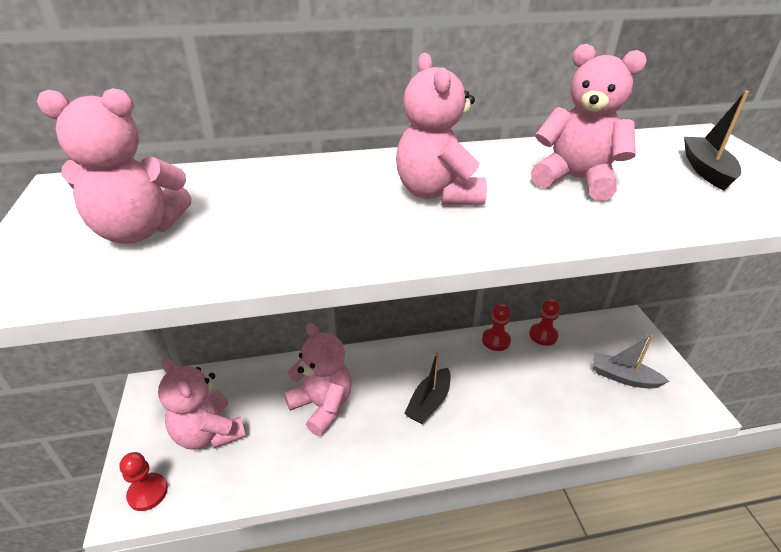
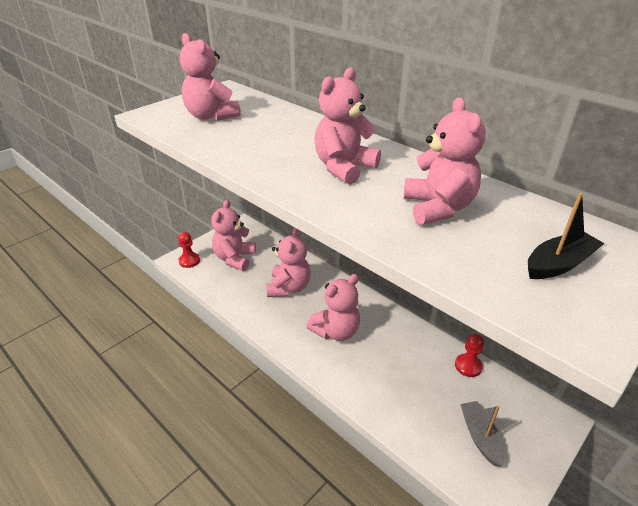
camera: 55 degrees right, 0 degrees up
black boat [404,351,451,424] -> pink teddy bear [306,274,360,341]
red pawn [482,304,511,351] -> none

